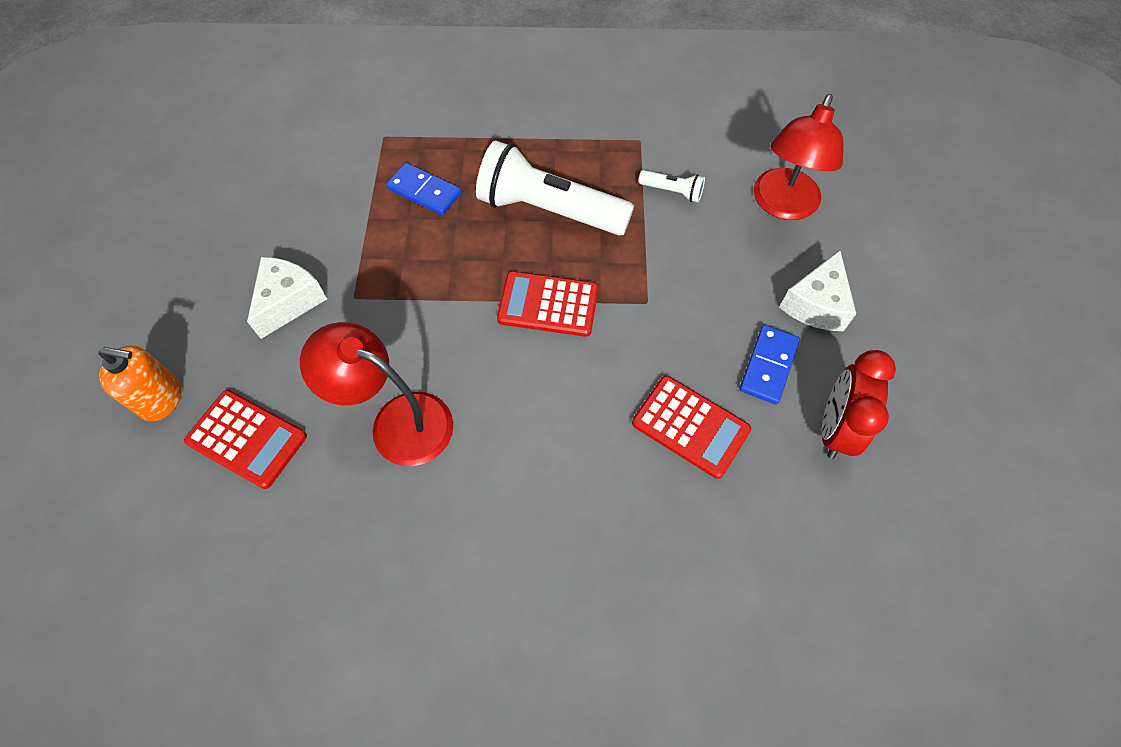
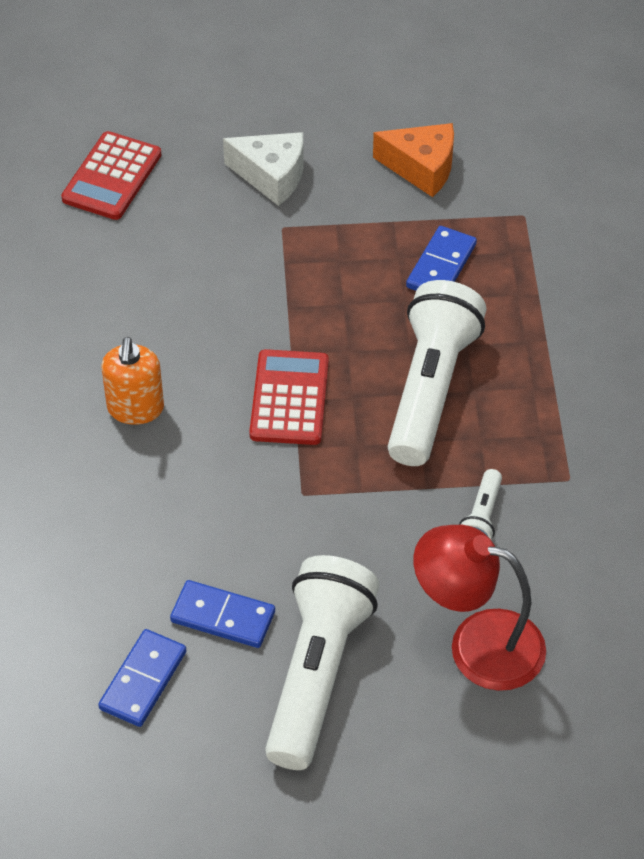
camera: 85 degrees right, 10 degrees down
orange soap dispenser [98,345,181,421] -> orange soap dispenser moved to [101,337,164,425]
red lamp [300,322,453,466] -> none
red calculator [632,376,751,479] -> none
white cheese [779,250,856,331] -> white flashlight [265,555,380,770]
red clock [822,350,896,459] -> blue domino [98,629,187,727]
none -> orange cheese [373,123,454,197]

